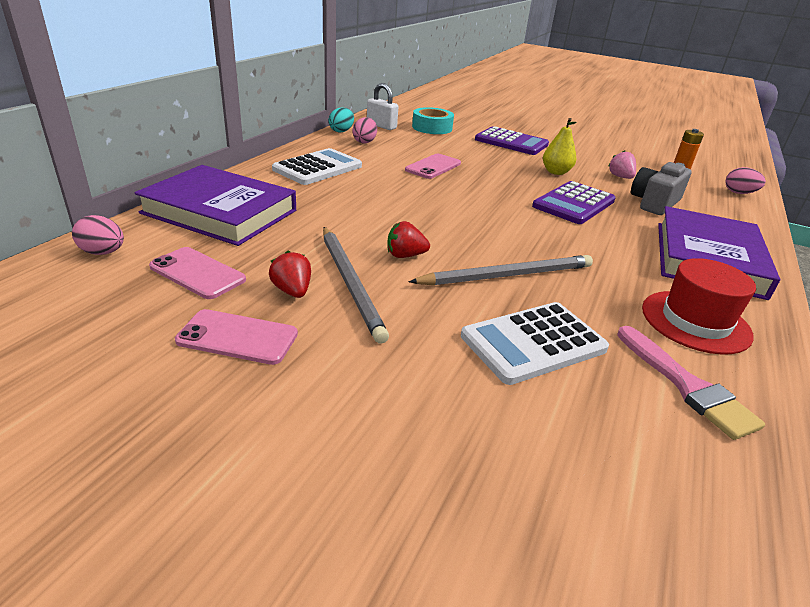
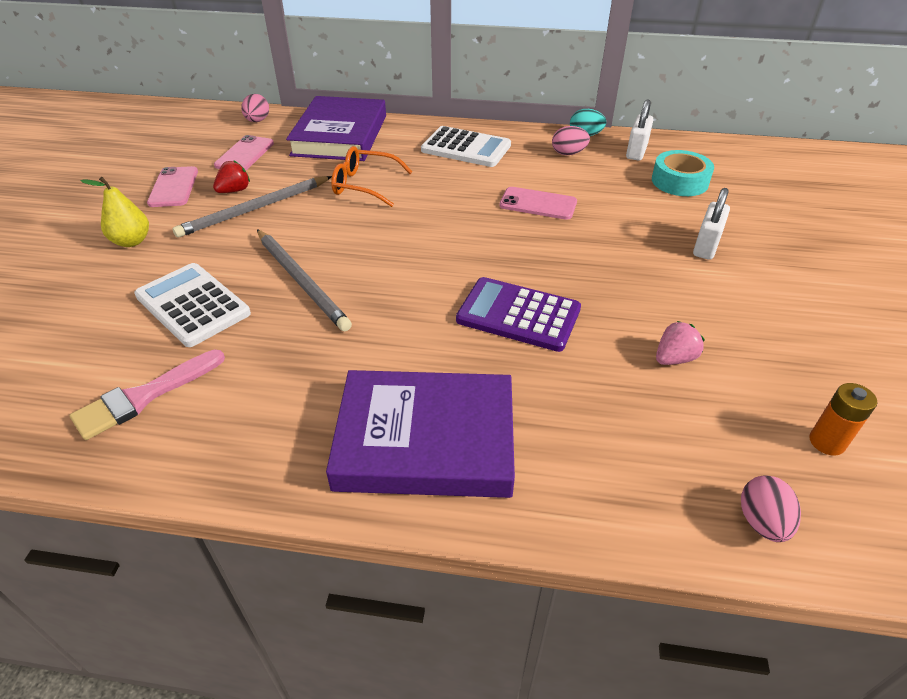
camera: 75 degrees right, 10 degrees up
red strawberry [387,221,430,258] -> none
purple calculator [475,126,549,155] -> white padlock [693,188,730,260]
yellow pear [543,118,577,175] -> yellow pear moved to [81,177,149,247]
grey camera [631,162,692,215] -> none
red hat [642,258,756,354] -> none
none -> orange glasses [331,146,413,207]

